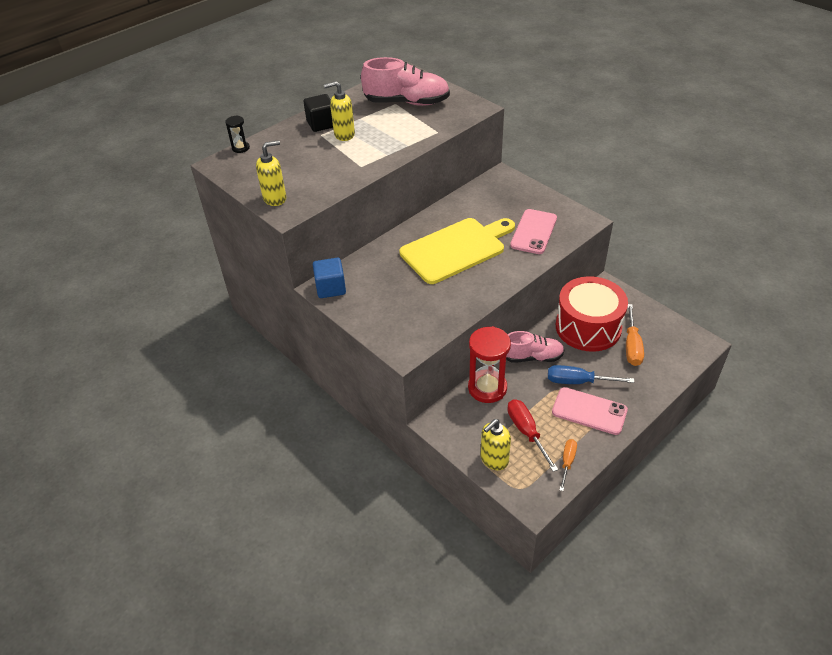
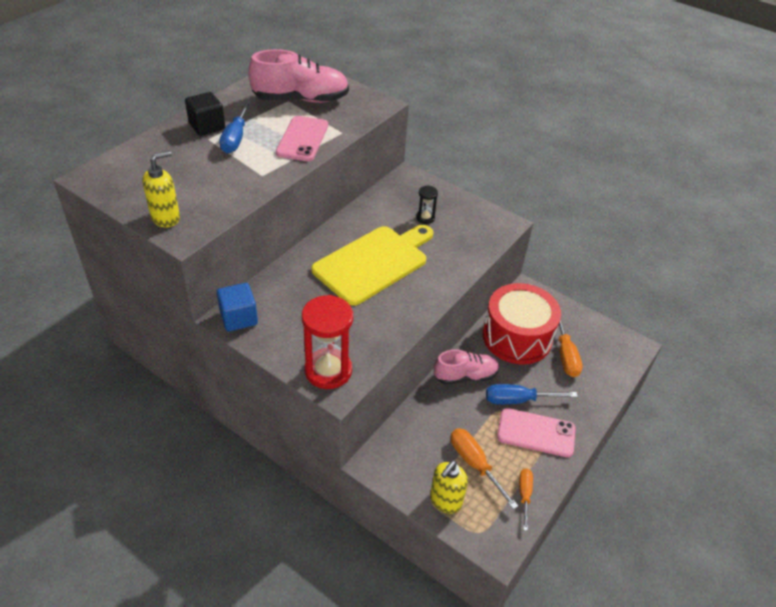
camera: 15 degrees left, 0 degrees up
black hourglass [225,115,250,153] -> black hourglass moved to [416,185,438,224]
yellow soap dispenser [324,81,355,141] -> blue screwdriver [219,100,251,153]
red hourglass [468,326,511,403] -> red hourglass moved to [302,295,353,389]
red screwdriver [507,399,558,472] -> orange screwdriver [451,428,518,509]
pink phone [510,209,557,254] -> pink phone moved to [276,116,328,161]

